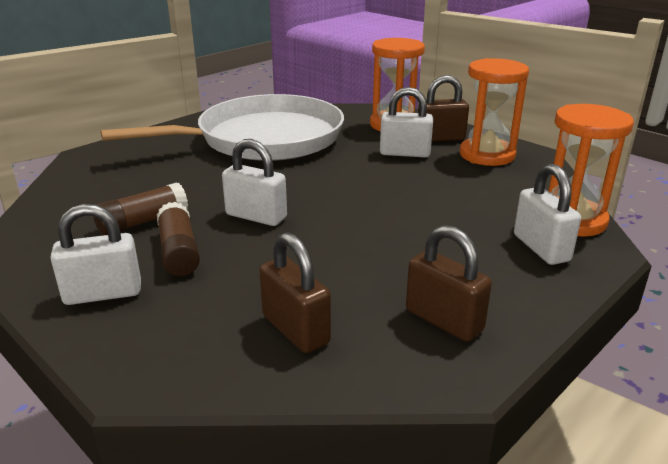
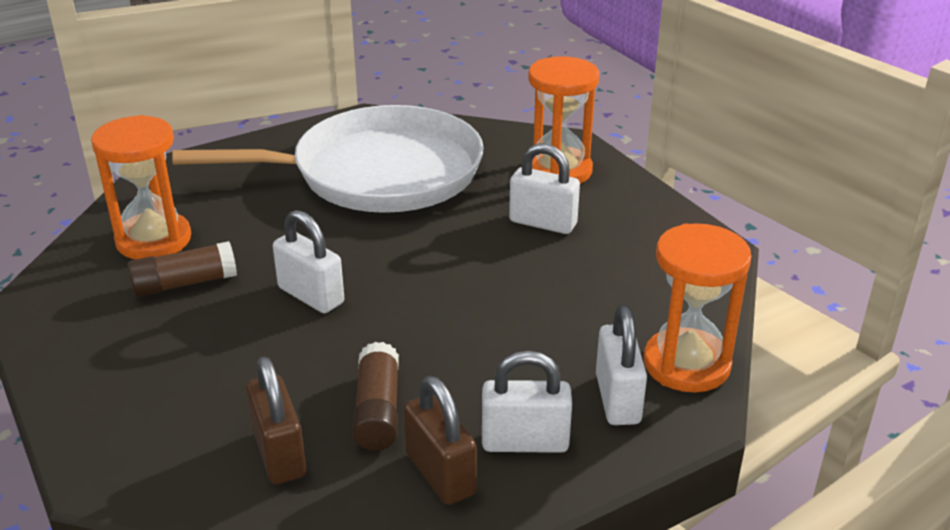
camera: 15 degrees right, 5 degrees up
white padlock [50,204,141,305] -> white padlock moved to [482,351,572,453]
brown glue stick [157,202,200,276] -> brown glue stick moved to [352,342,399,451]
brown padlock [418,75,469,142] -> none
orange hourglass [460,58,529,166] -> orange hourglass moved to [91,115,191,260]

